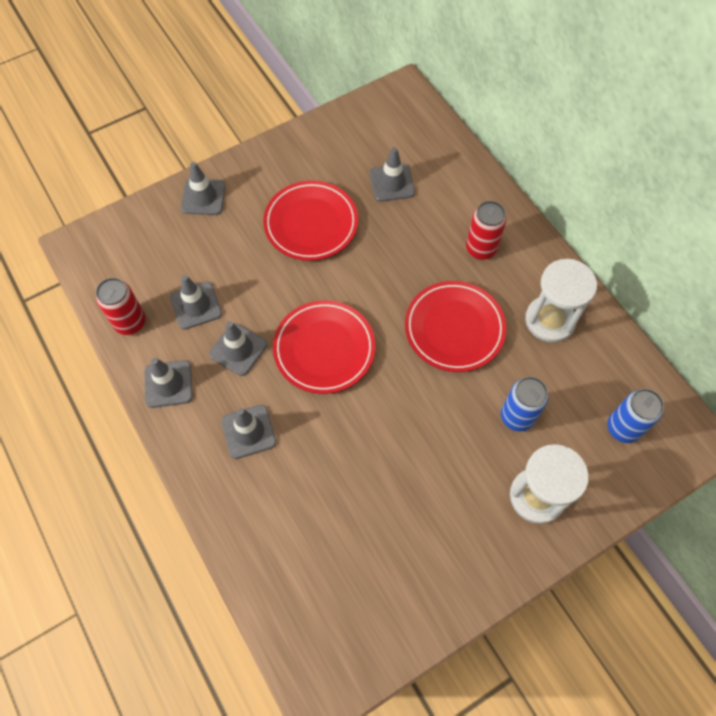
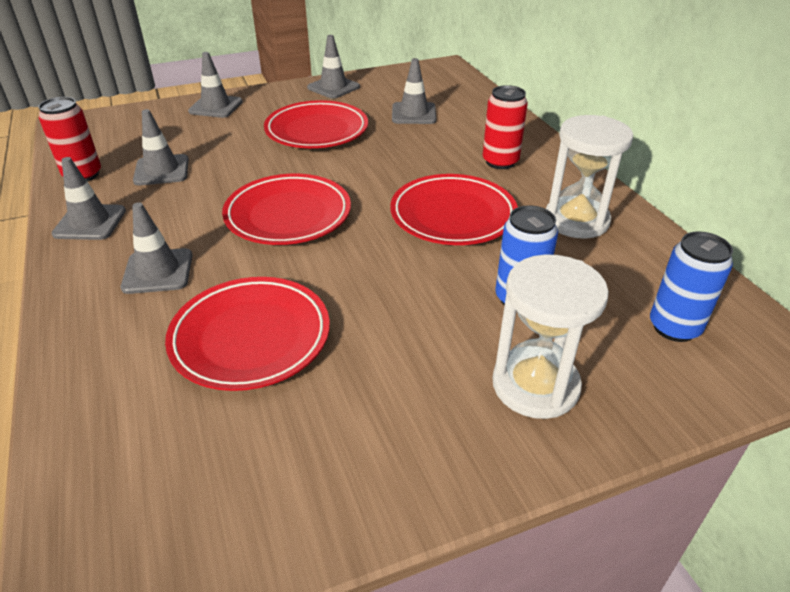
camera: 10 degrees right, 25 degrees down
grey traffic cone [209,321,267,376] -> grey traffic cone moved to [307,35,360,99]
none -> red plate [165,277,330,391]

